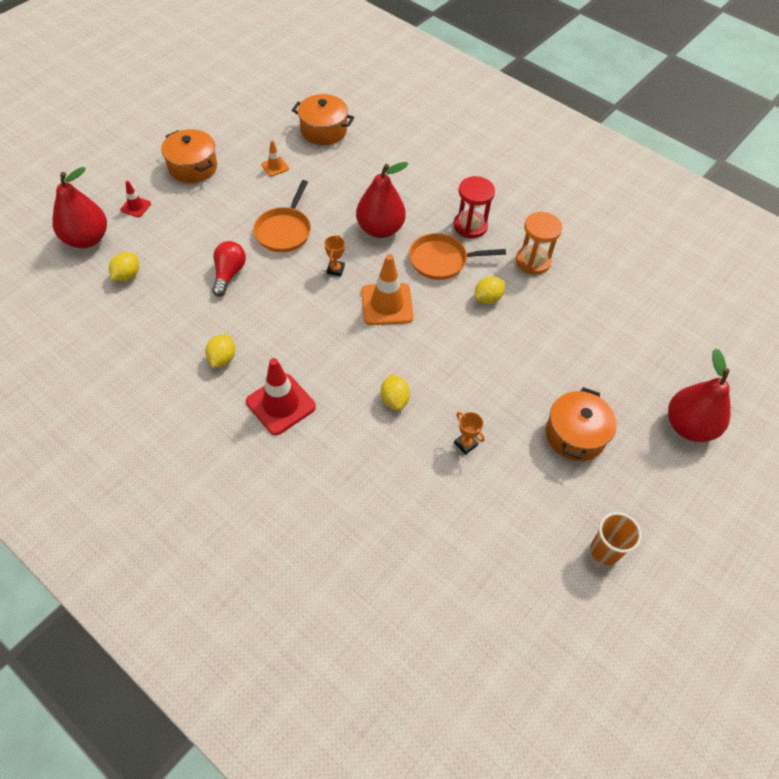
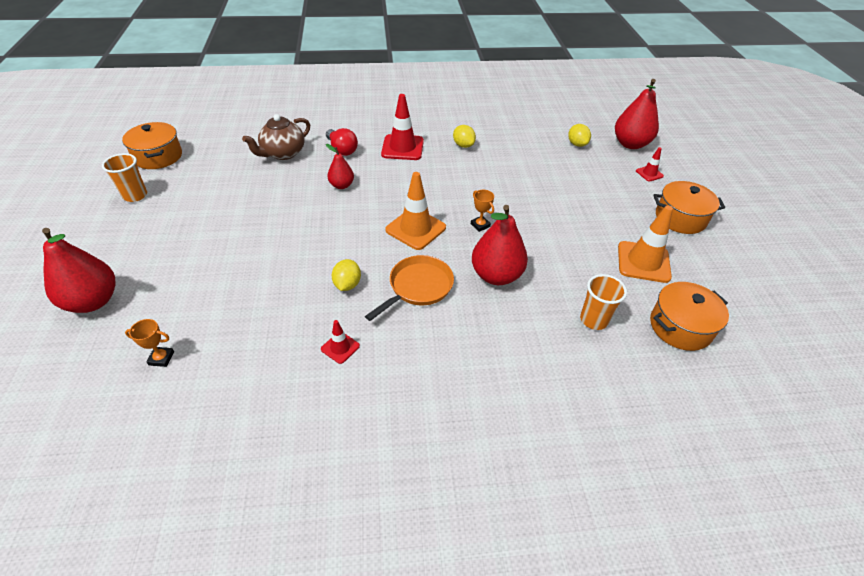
camera: 135 degrees right, 10 degrees down
red light bulb [212,241,246,297] -> red light bulb moved to [326,128,358,156]
orange pan [253,180,311,252] -> none
orange traffic cone [261,140,289,177] -> orange traffic cone [618,205,673,283], size x1.96
yellow lemon [381,374,410,411] -> red pear [326,144,354,189]
red hourglass [453,176,495,238] -> none
orange trophy [454,412,485,455] -> orange trophy moved to [125,319,174,367]
orange hourglass [516,212,562,275] -> red traffic cone [321,320,360,364]
orange pot [546,387,617,461] -> orange pot moved to [122,122,182,169]
none -> brown teapot [242,114,310,160]
none -> orange cup [580,274,627,330]

